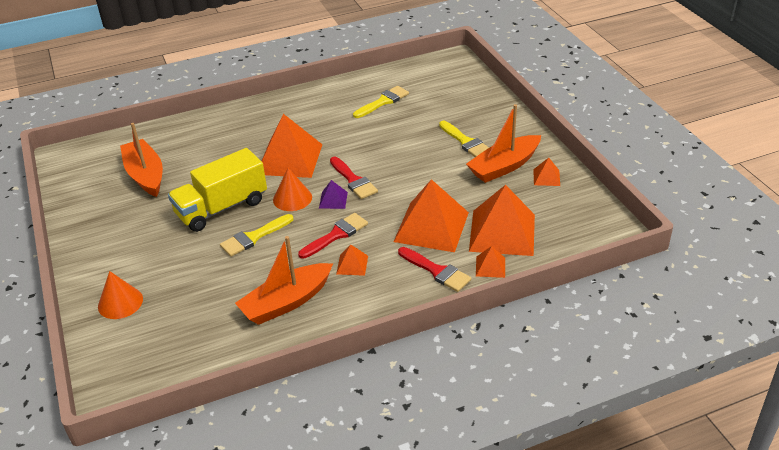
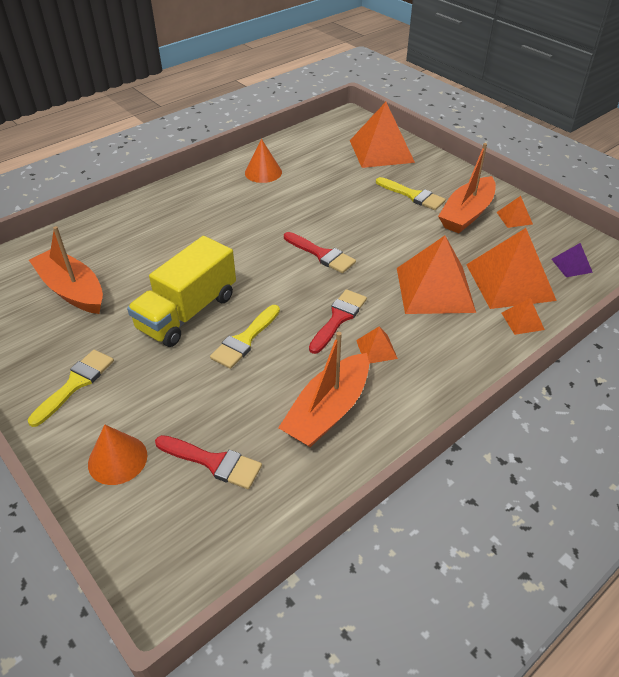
camera: 20 degrees left, 5 degrees up
orange pyramid [262,114,323,178] -> orange pyramid moved to [350,102,415,168]
orange cone [273,168,312,211] -> orange cone moved to [245,139,282,183]
purple pyramid [319,180,348,209] -> purple pyramid moved to [552,243,593,277]
yellow brush [353,86,409,118] -> yellow brush moved to [28,350,114,427]
red brush [398,247,471,292] -> red brush moved to [155,435,262,489]

